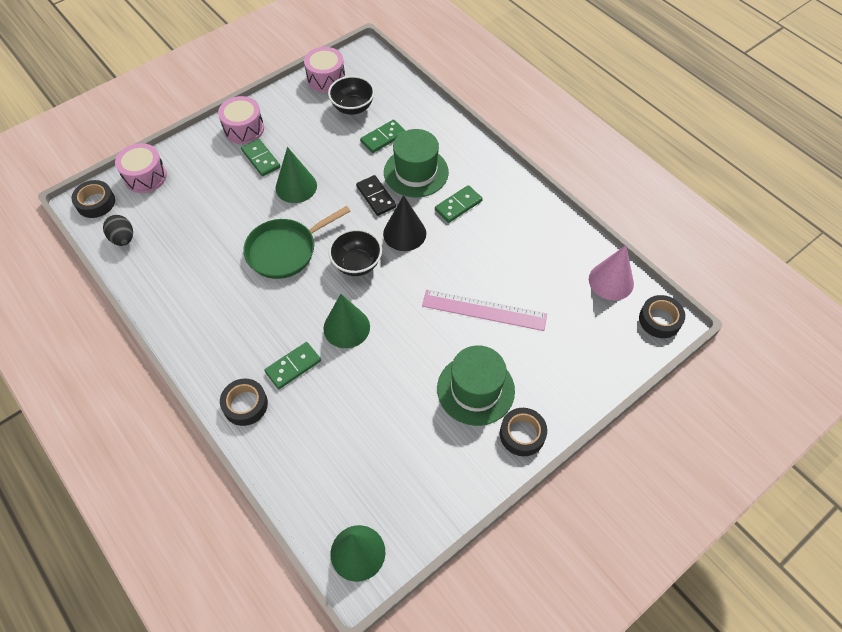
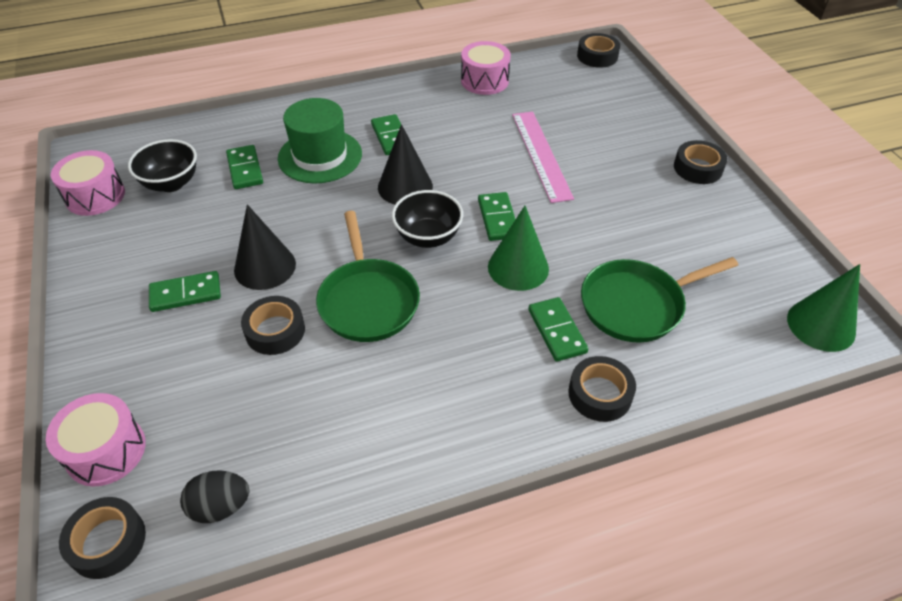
camera: 70 degrees left, 10 degrees down
pink drum [218,96,264,144] -> pink drum moved to [461,41,511,95]
green cone [276,147,317,203] -> black cone [234,204,296,290]
black domino [356,175,396,216] -> none
pink ruler [422,290,547,331] -> pink ruler turned 45 degrees counterclockwise [512,112,574,203]
green hat [437,345,515,426] -> none
pink cone [589,245,634,300] -> none
none -> black tape [241,296,305,355]
none -> green domino [478,192,516,241]
none -> green pan [581,257,738,343]

